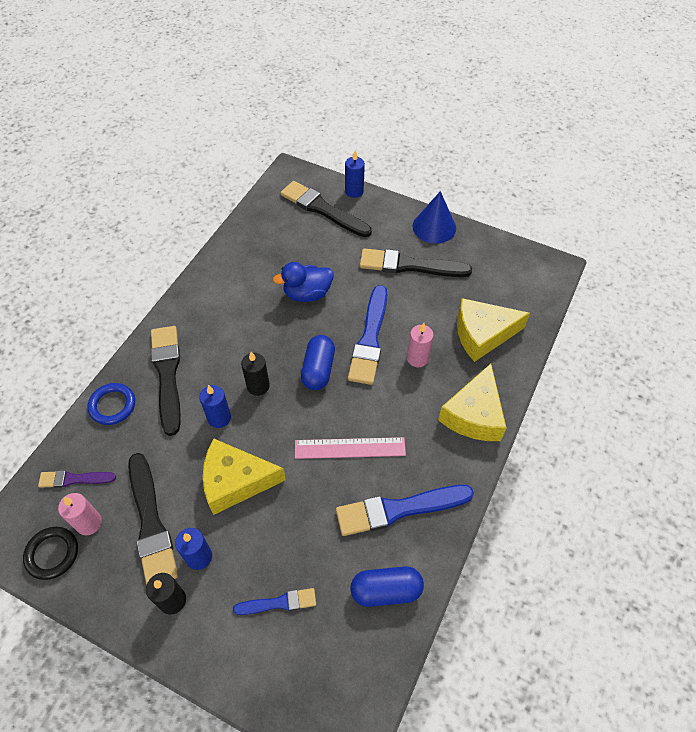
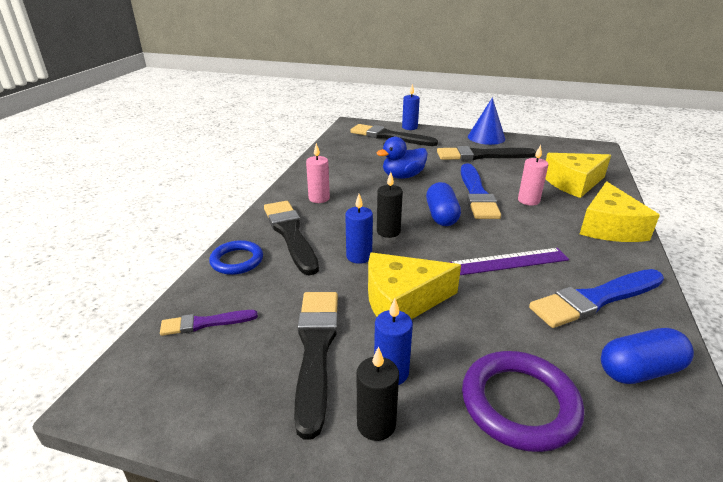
camera: 10 degrees left, 25 degrees down
black ring [23,527,78,580] -> none
pink candle [58,493,102,535] -> pink candle moved to [306,143,330,203]
black brush [128,453,178,585] -> black brush turned 150 degrees counterclockwise [294,292,338,439]
blue brush [233,588,316,615] -> purple ring [462,351,584,452]
pink ruler [295,437,406,459] -> purple ruler [449,248,569,275]

